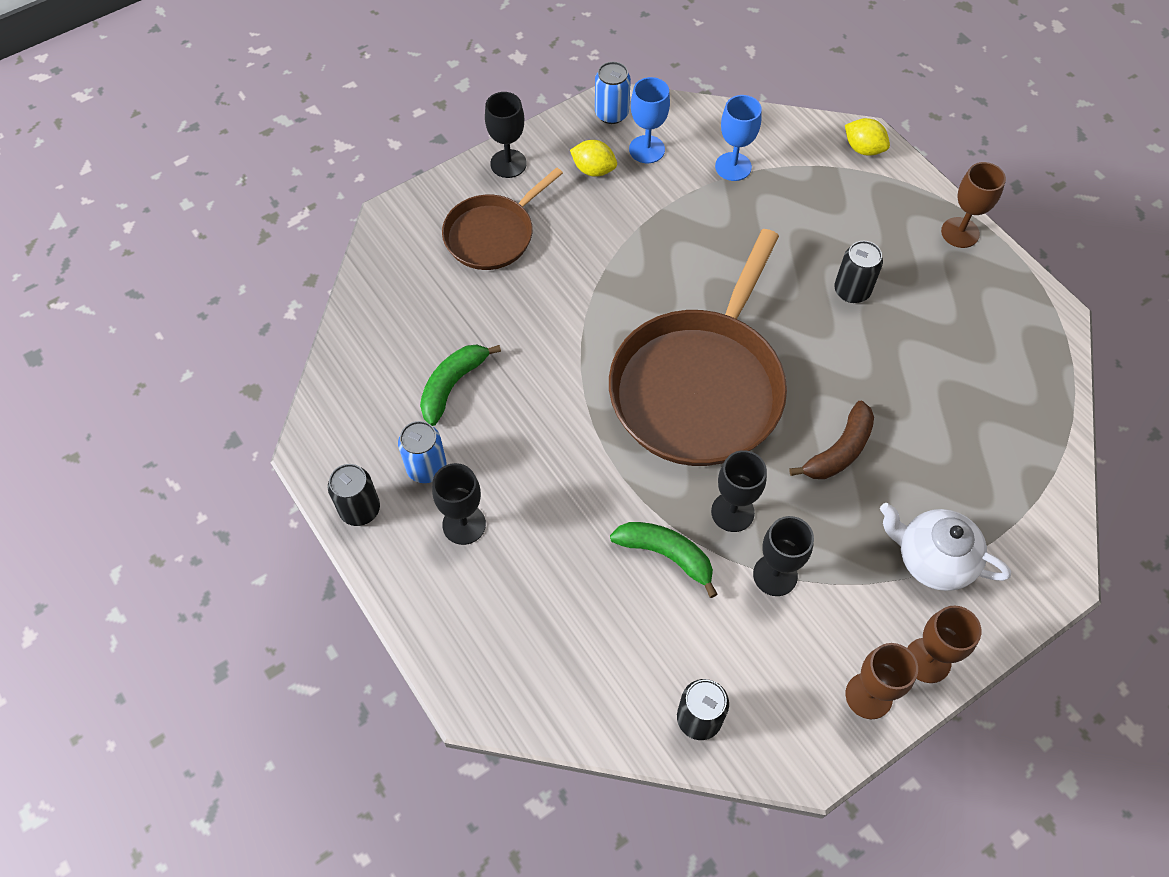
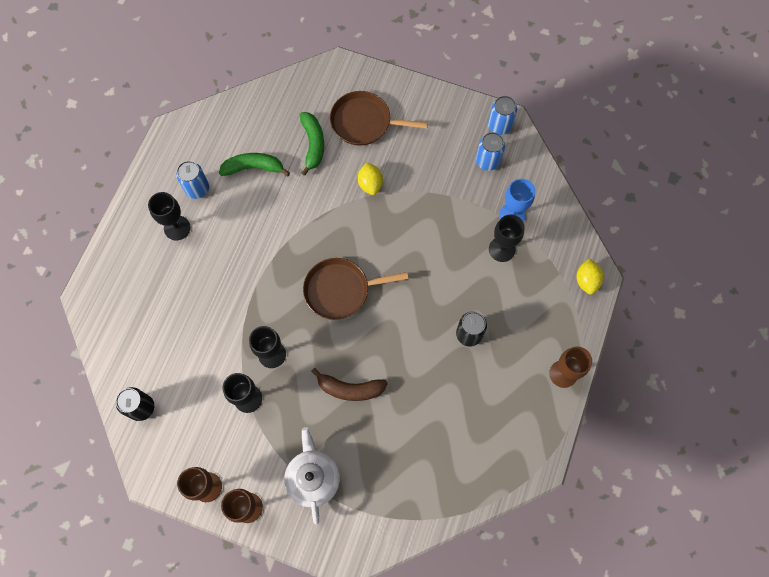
camera: 55 degrees right, 10 degrees up
black can [328,464,380,526] -> none
black goblet [485,92,527,178] -> black goblet moved to [489,215,525,262]
yellow lemon [570,140,617,177] -> yellow lemon moved to [358,162,383,195]
brown pan [609,229,787,466] -> brown pan [303,258,408,320], size x0.56
green banana [610,522,718,598] -> green banana moved to [300,112,324,176]
blue goblet [629,77,670,163] -> blue can [476,132,505,171]

